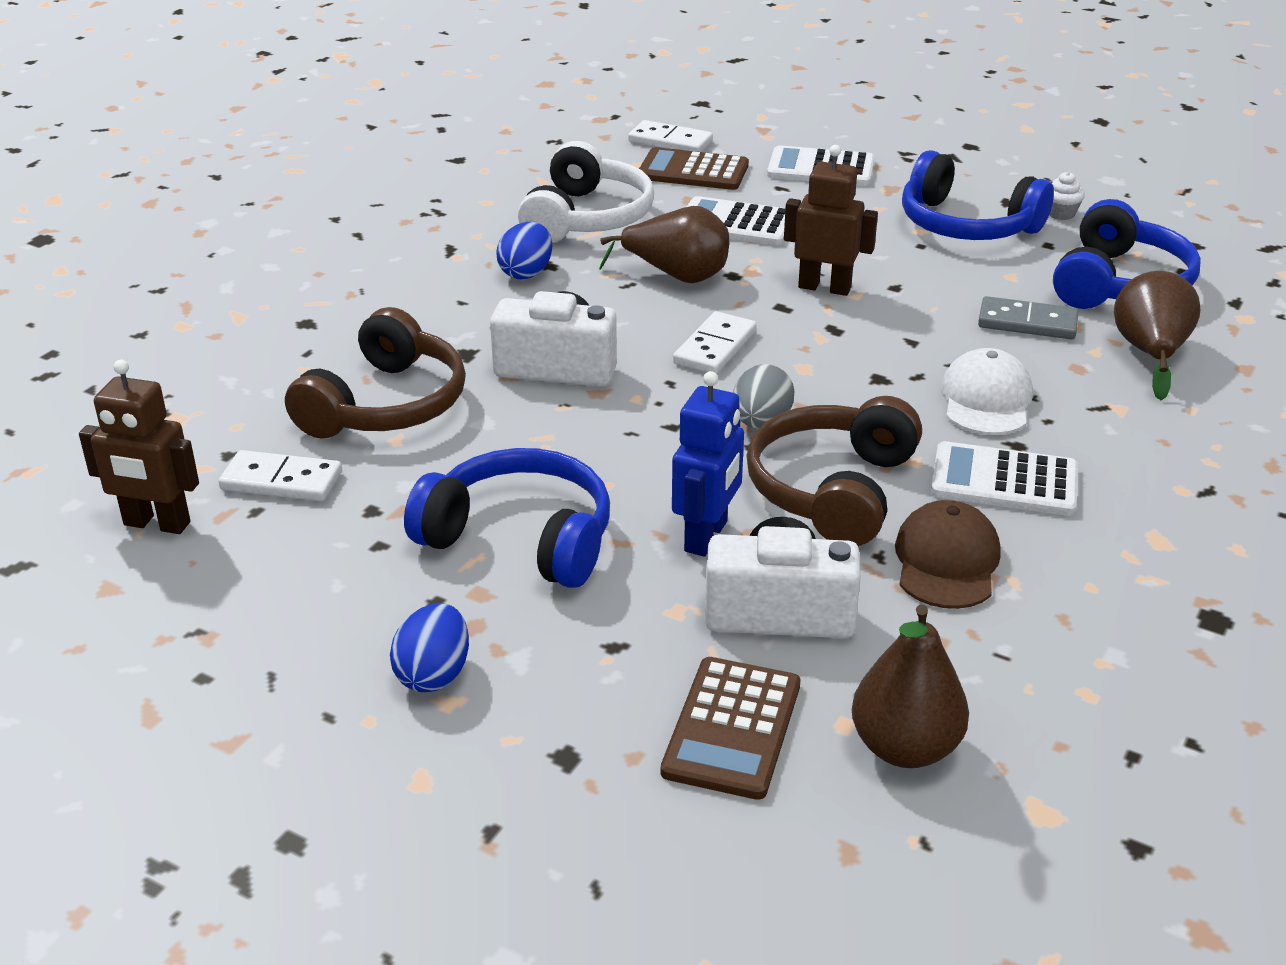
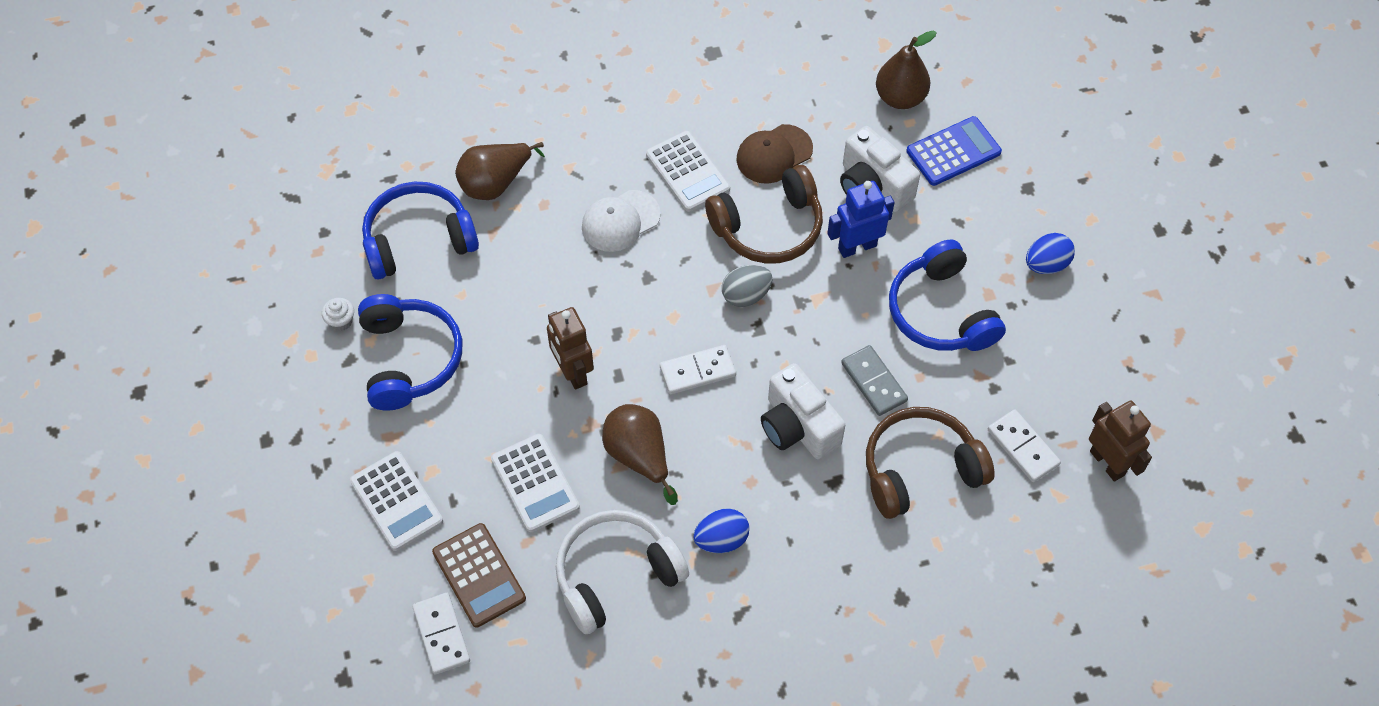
camera: 135 degrees left, 25 degrees up
brown calculator [661,657,800,800] -> blue calculator [906,116,1002,186]
grey domino [978,296,1079,339] -> grey domino moved to [841,345,908,416]

